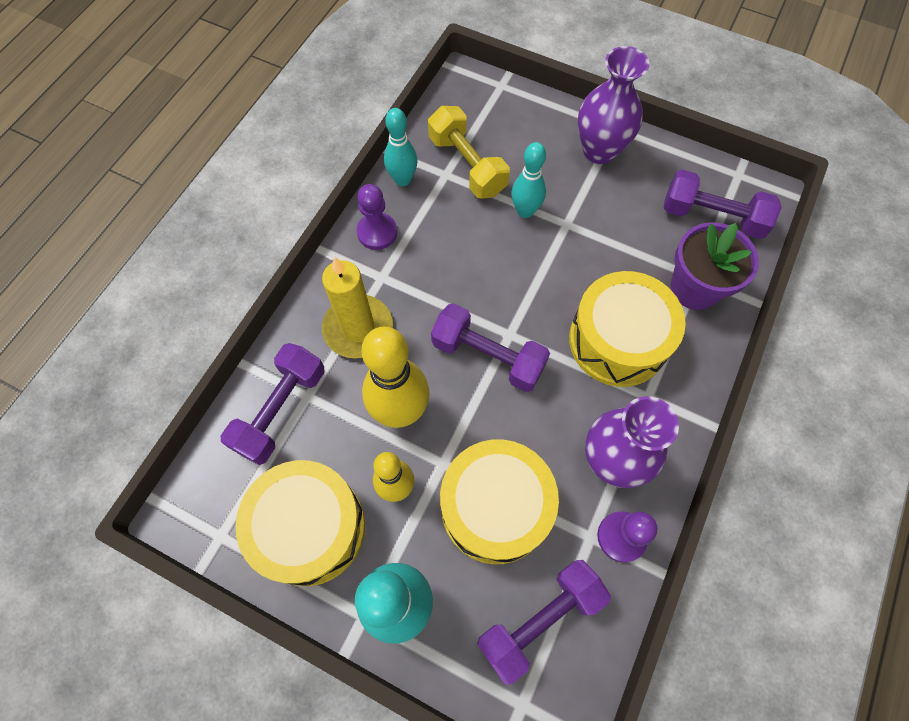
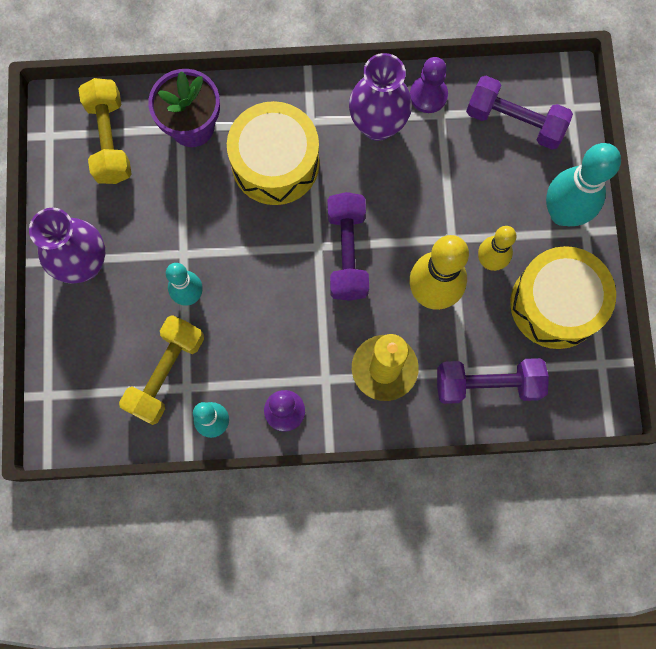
camera: 120 degrees left, 10 degrees up
yellow drum [440,439,559,564] -> none
purple dumbbell [664,170,782,239] -> yellow dumbbell [78,78,132,184]

